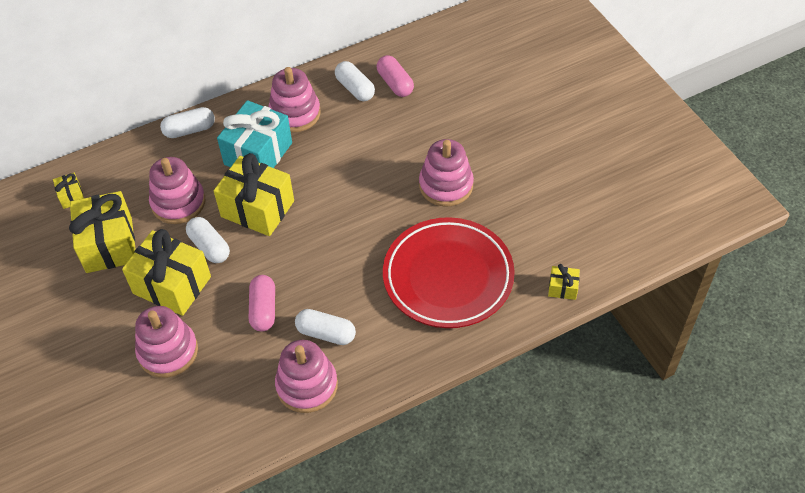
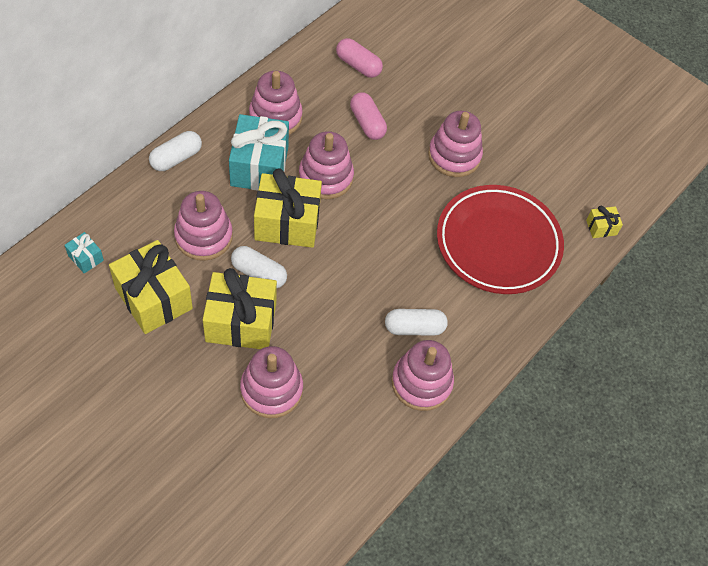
camera: 30 degrees left, 5 degrees up
yellow gift [53,173,84,209] -> turquoise gift [65,232,104,273]
pink capsule [249,275,275,331] -> pink capsule moved to [350,92,387,140]
white capsule [335,61,375,101] -> none
none -> pink stacking toy [299,131,354,199]

